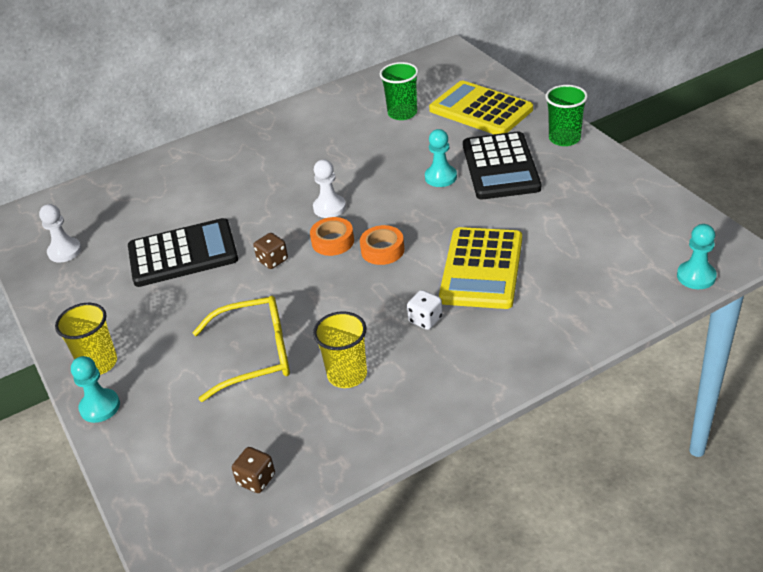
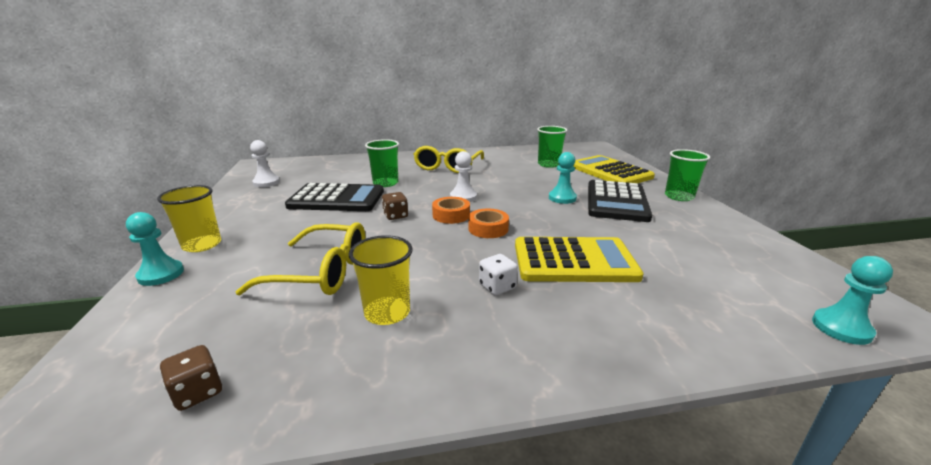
camera: 15 degrees right, 15 degrees down
yellow calculator [439,227,522,309] -> yellow calculator turned 120 degrees counterclockwise [515,237,644,282]
none -> green cup [365,139,399,187]
none -> yellow glasses [414,146,484,173]

